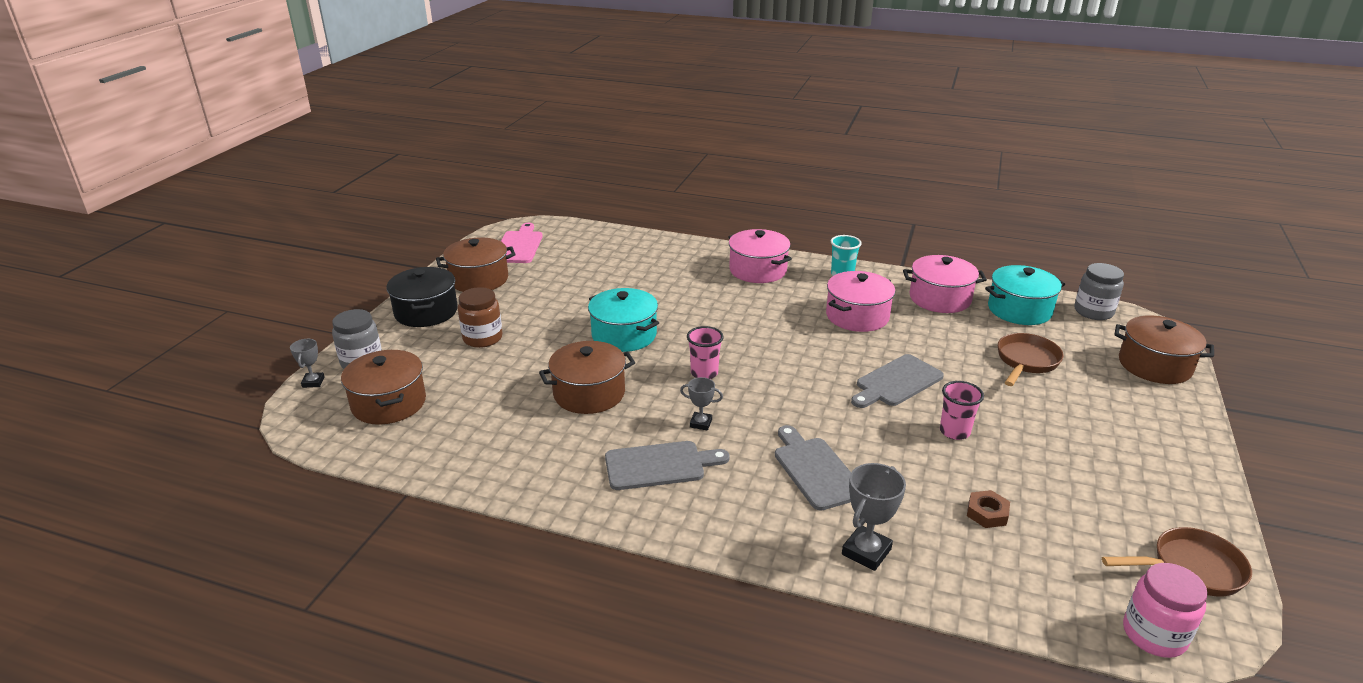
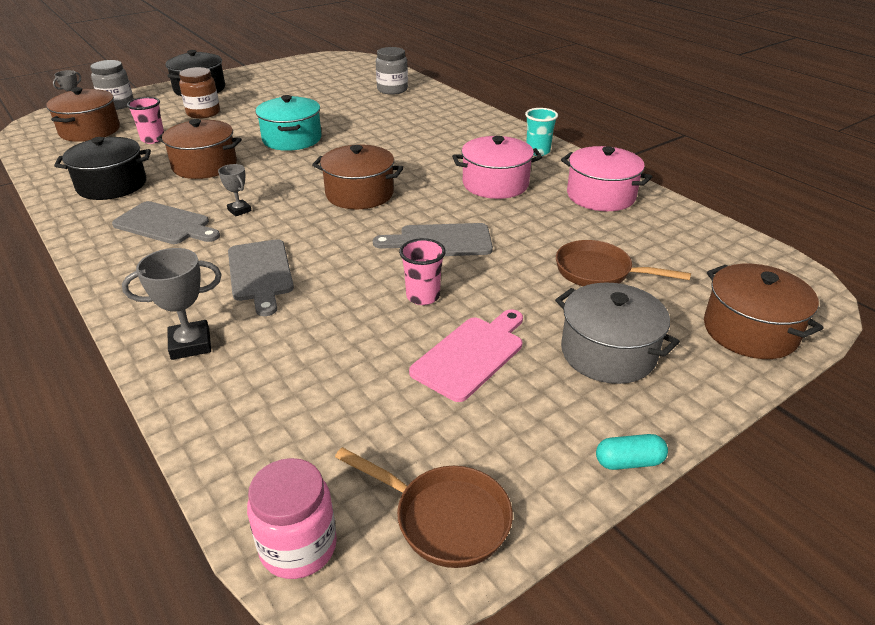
camera: 35 degrees right, 5 degrees up
brown pot [436,237,515,292] -> brown pot moved to [312,145,404,209]
pink cutting board [501,223,543,263] -> pink cutting board moved to [409,309,523,402]
pink cup [687,326,724,379] -> pink cup moved to [127,97,164,144]
pink pot [729,229,792,283] -> none
grey cutting board [775,425,851,510] -> grey cutting board turned 150 degrees clockwise [228,239,294,316]
brown nut [967,490,1010,528] -> none
turquoise pot [985,265,1065,325] -> none
brown pan [998,333,1064,386] -> brown pan turned 135 degrees counterclockwise [556,240,691,286]
grey jar [1075,263,1124,320] -> grey jar moved to [376,47,408,95]
none -> black pot [54,137,151,200]
none -> grey pot [555,282,680,384]
none -> turquoise capsule [596,434,668,470]

